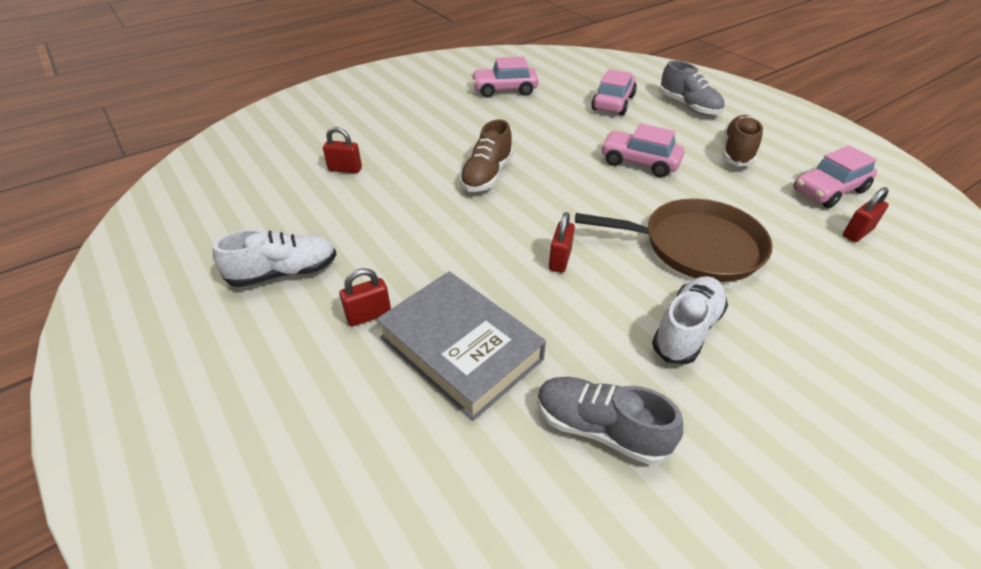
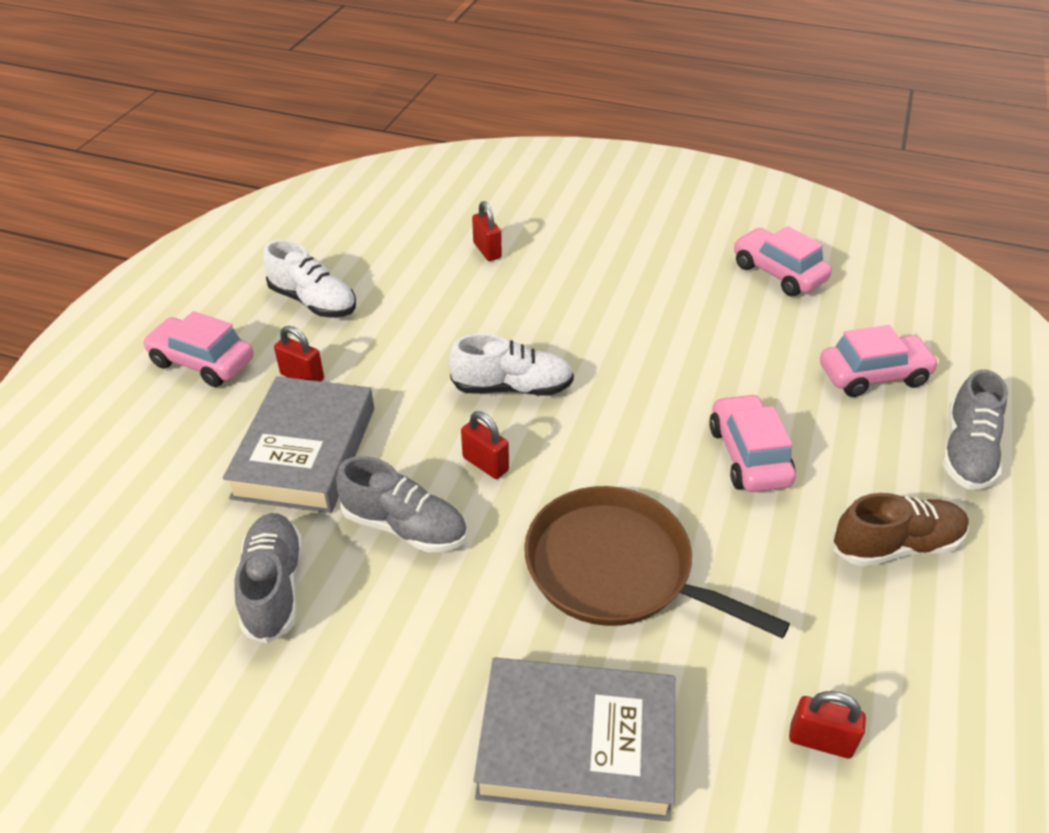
camera: 55 degrees right, 0 degrees up
brown shoe [460,119,513,192] -> none
red padlock [549,212,575,273] -> red padlock turned 60 degrees clockwise [461,411,509,479]
brown pan [575,198,773,282] -> brown pan turned 150 degrees clockwise [524,486,790,639]
white shoe [652,276,728,364] -> white shoe moved to [449,333,574,396]
pink car [794,146,877,208] -> pink car moved to [142,311,254,387]
none -> grey shoe [336,456,467,552]
none -> grey book [474,658,675,821]

